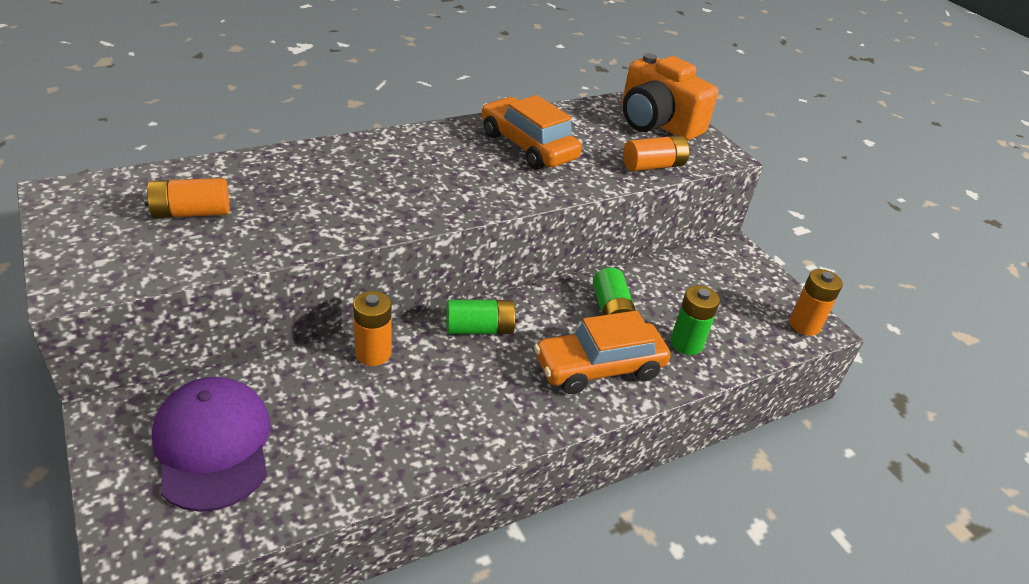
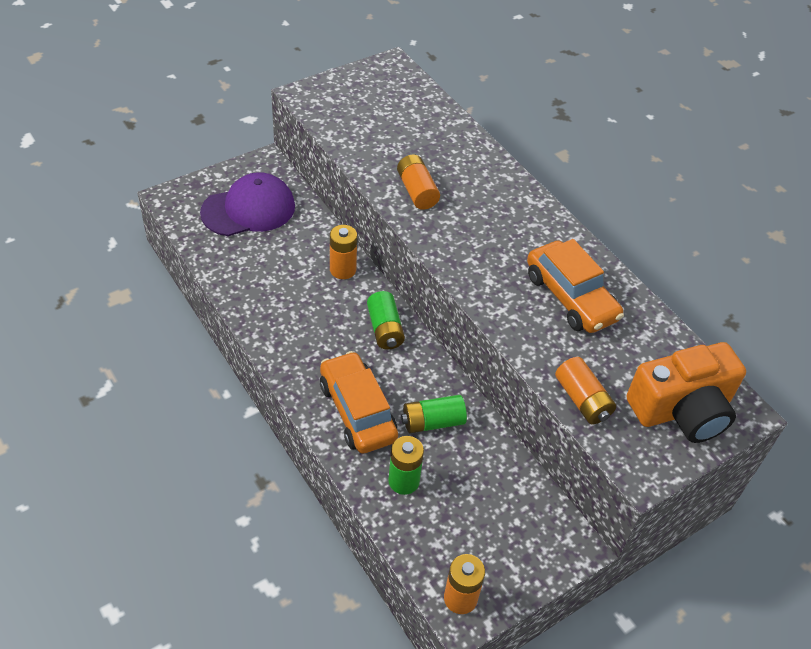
camera: 85 degrees right, 10 degrees up
orange battery [144,178,229,218] -> orange battery moved to [397,155,440,210]
orange car [482,95,582,170] -> orange car turned 105 degrees clockwise [527,239,624,333]
orange camera [622,53,718,140] -> orange camera turned 150 degrees counterclockwise [627,342,746,443]

